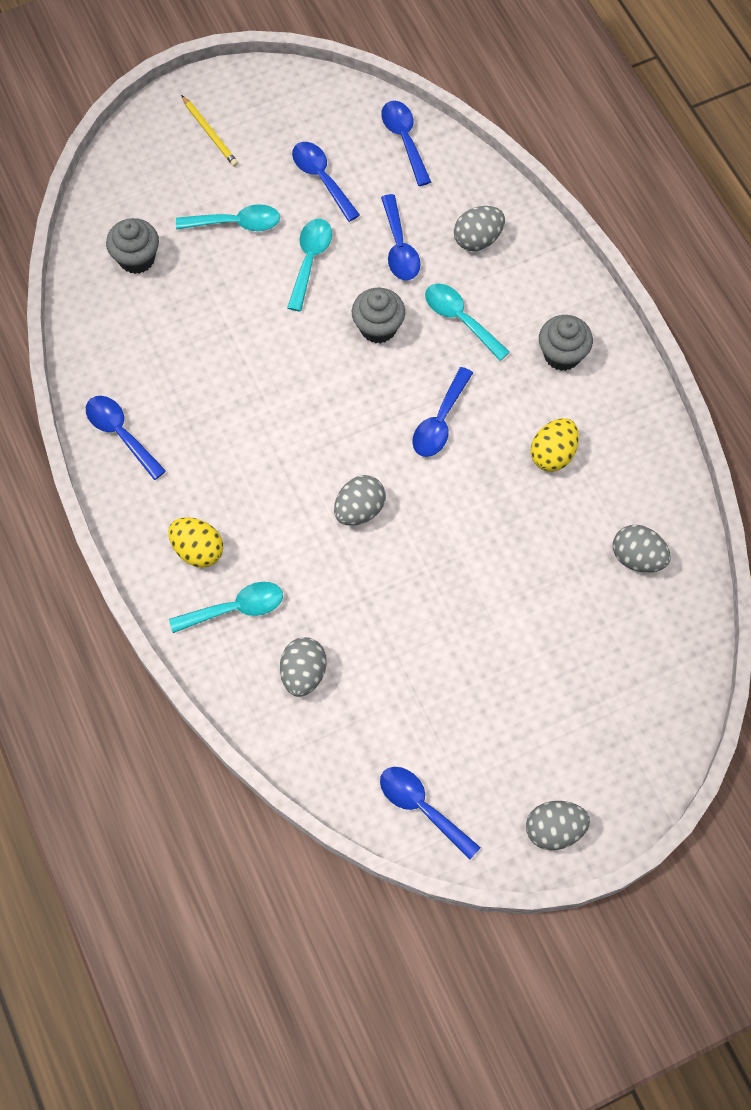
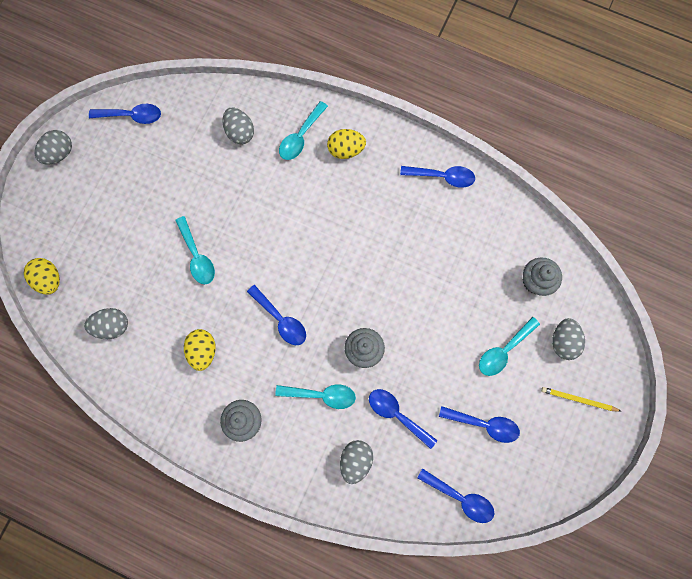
camera: 140 degrees right, 10 degrees up
turquoise spoon [287,219,332,311] -> turquoise spoon moved to [175,216,215,284]
grey egg [334,475,386,526] -> grey egg moved to [552,318,585,360]
blue spoon [412,367,473,457] -> blue spoon turned 150 degrees clockwise [247,285,306,345]
none -> yellow egg [24,258,60,295]

